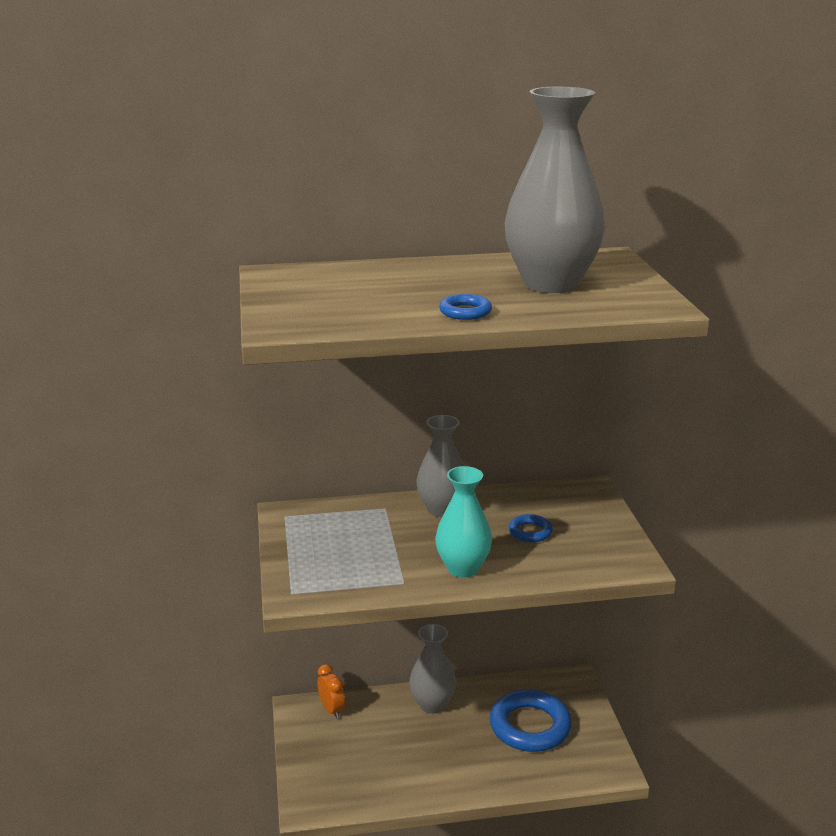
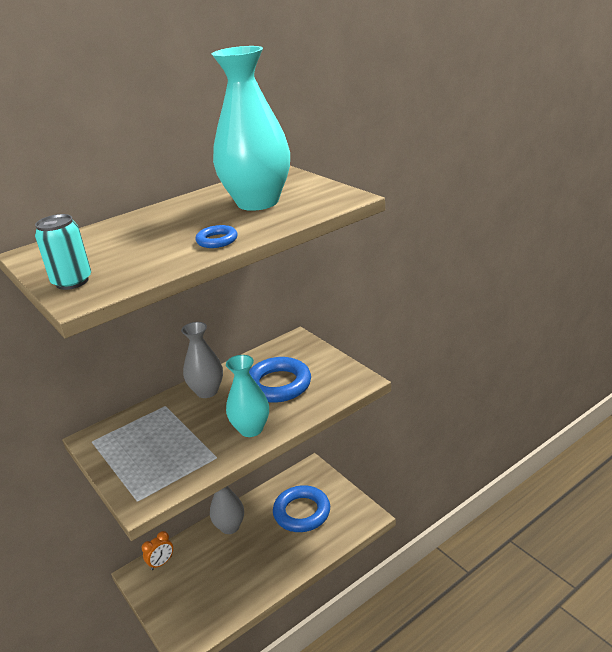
camera: 25 degrees left, 5 degrees up
orange clock [317,664,345,719] -> orange clock turned 105 degrees clockwise [142,531,173,570]
grey vase [505,87,605,293] -> turquoise vase [212,46,290,211]
blue ring [509,514,553,542] -> blue ring [249,357,311,403], size x2.06
none -> turquoise can [35,214,91,290]

